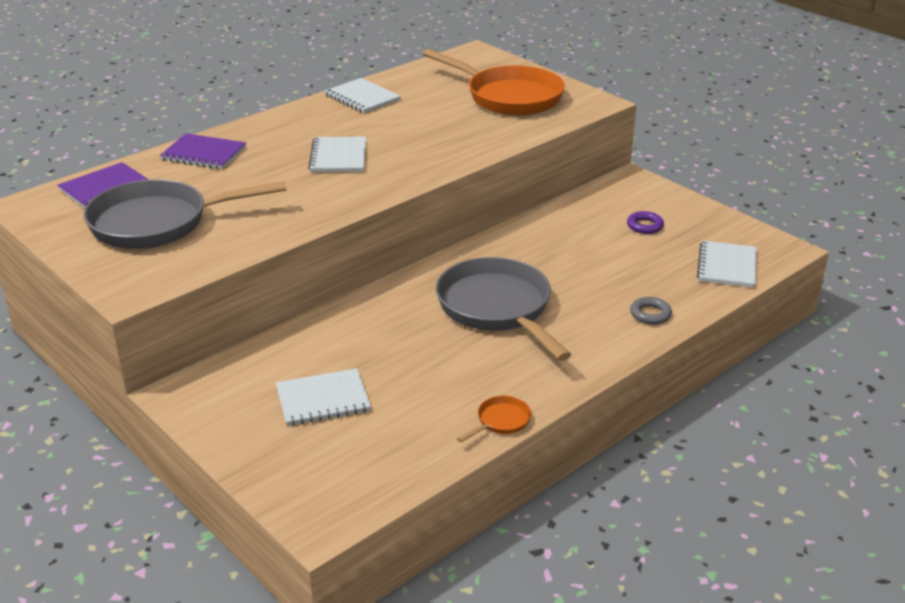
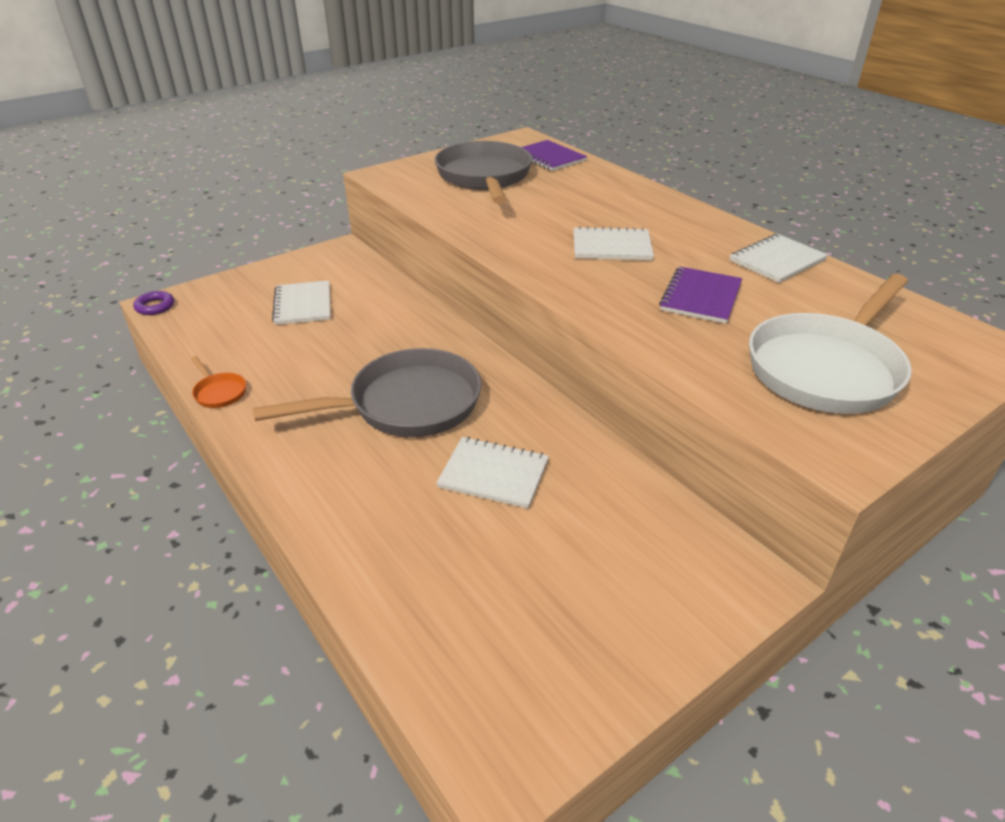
camera: 95 degrees right, 5 degrees up
purple notebook [160,133,246,169] -> purple notebook moved to [659,266,742,324]
orange pan [423,49,565,116] -> white pan [749,274,912,414]
purple ring [627,211,664,234] -> purple ring moved to [133,291,174,315]
grey ring [630,297,672,325] -> none
white notebook [697,241,756,288] -> white notebook moved to [436,437,549,509]

